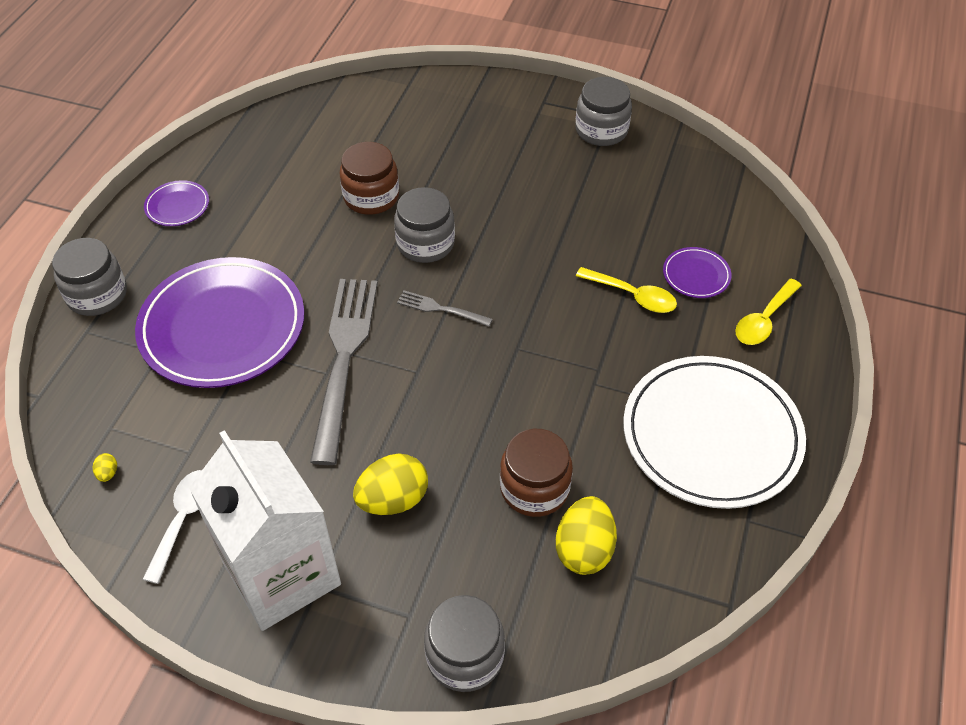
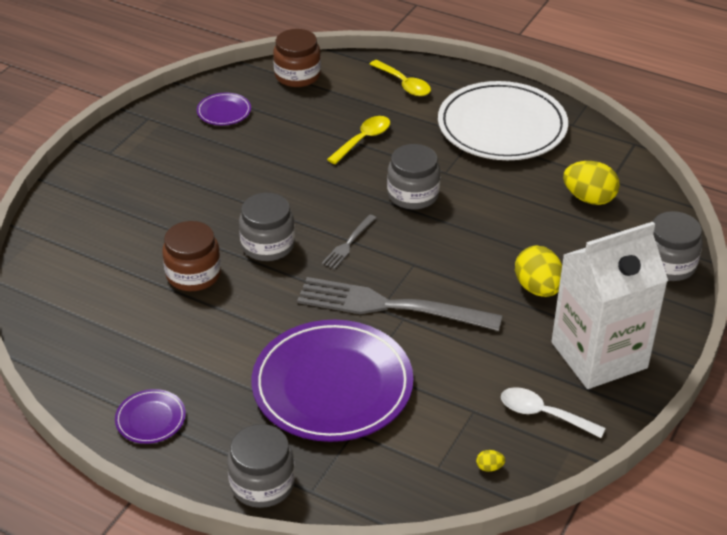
camera: 80 degrees left, 10 degrees down
brown jar [500,429,573,517] -> brown jar moved to [273,29,321,87]
grey jar [576,77,632,146] -> grey jar moved to [387,144,440,209]
purple plate [663,247,732,298] -> purple plate moved to [197,93,251,125]

